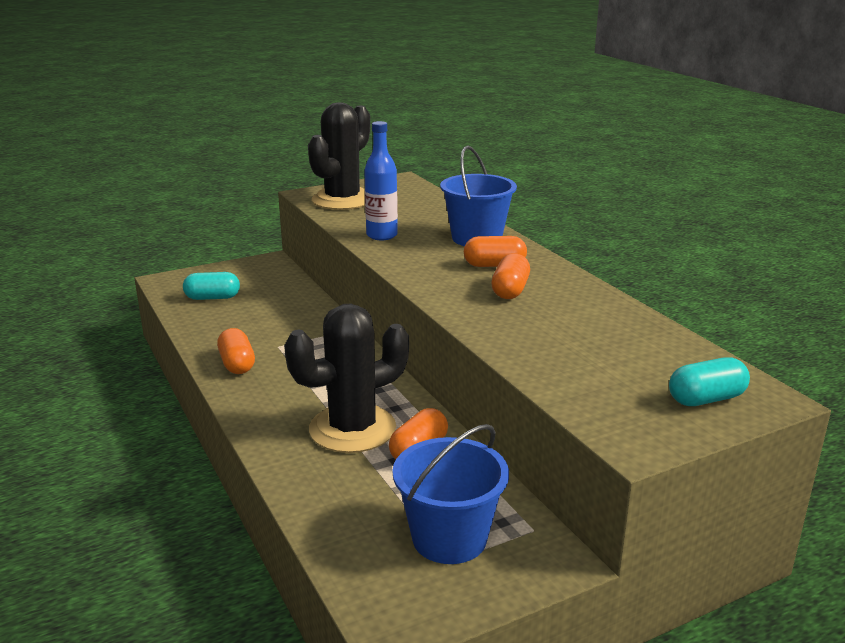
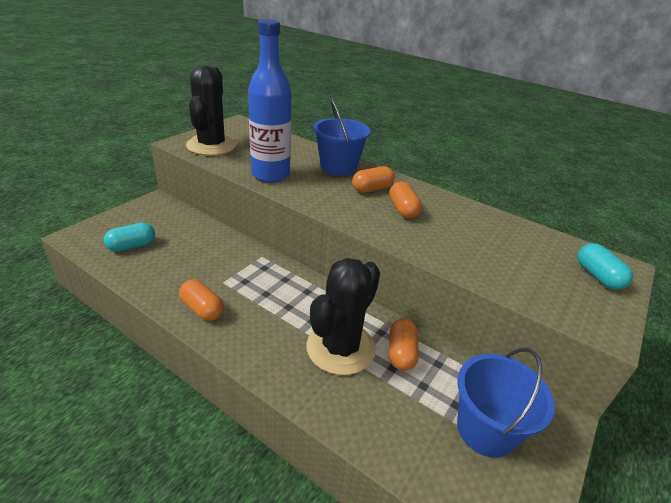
camera: 30 degrees left, 10 degrees up
blue bottle [364,121,398,240] -> blue bottle [248,19,291,183], size x1.58
turquoise capsule [669,357,750,406] -> turquoise capsule turned 60 degrees counterclockwise [577,243,633,290]

